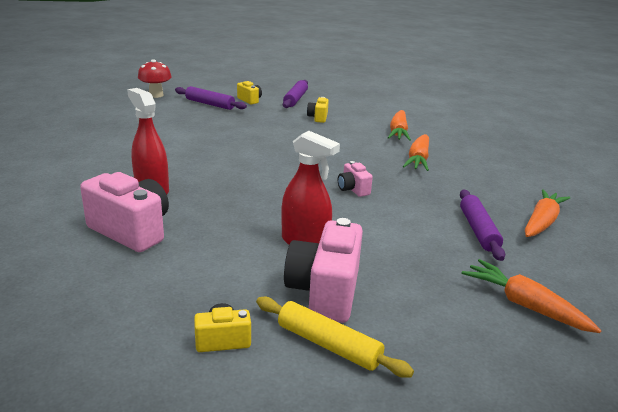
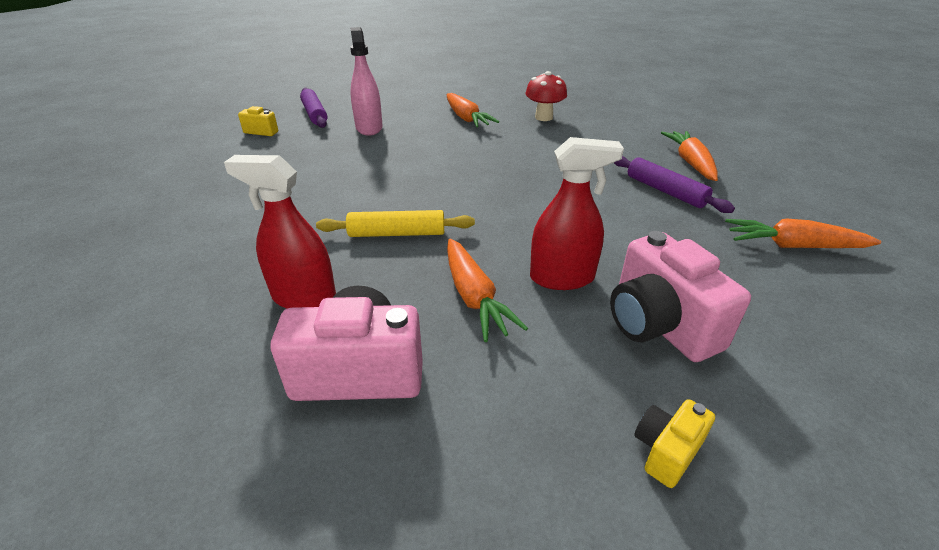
camera: 35 degrees left, 10 degrees up
red mushroom [138,59,172,98] -> red mushroom moved to [525,71,567,121]
purple rolling pin [175,86,247,110] -> none
yellow rolling pin [256,297,414,378] -> yellow rolling pin moved to [316,210,475,237]
yellow camera [307,97,329,123] -> pink spray bottle [350,27,383,136]
pink camera [338,161,373,197] -> none
orange carrot [403,134,429,171] -> orange carrot moved to [447,239,528,342]

